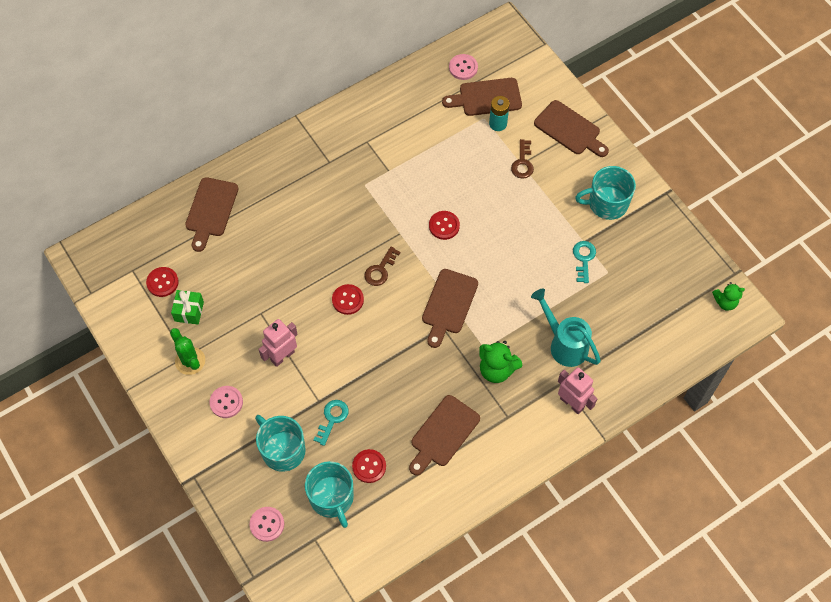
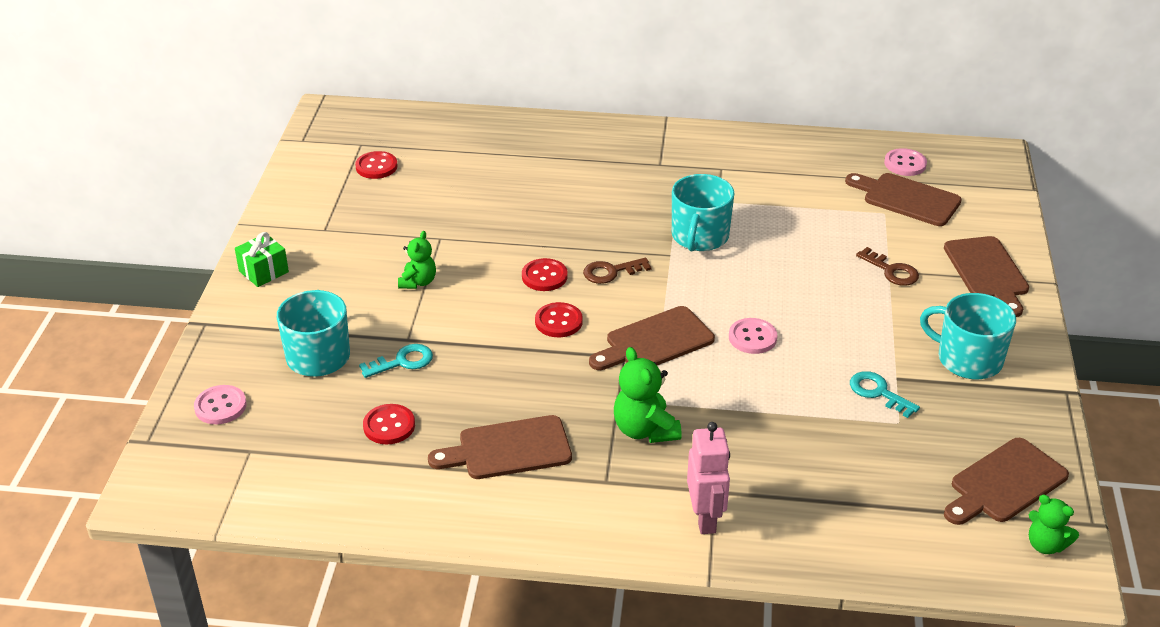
camera: 40 degrees right, 25 degrees down
green cactus [170,328,205,375] -> none
green gift [171,290,204,325] -> green gift moved to [235,232,289,287]
brown cutting board [185,177,238,252] -> brown cutting board moved to [944,438,1069,525]
pink button [209,386,243,418] -> pink button moved to [729,318,777,354]
pink robot [258,319,298,367] -> green teddy bear [398,231,436,289]
turquoise mug [305,461,354,528] -> turquoise mug moved to [672,174,735,252]
red button [429,211,460,240] -> red button moved to [535,302,583,337]
turquoise battery [489,96,510,131] -> none
brown key [511,139,534,179] -> brown key turned 90 degrees counterclockwise [856,247,919,286]
turquoise watering can [531,288,601,367] -> none
turquoise key [573,241,596,283] -> turquoise key turned 90 degrees counterclockwise [850,371,920,418]

